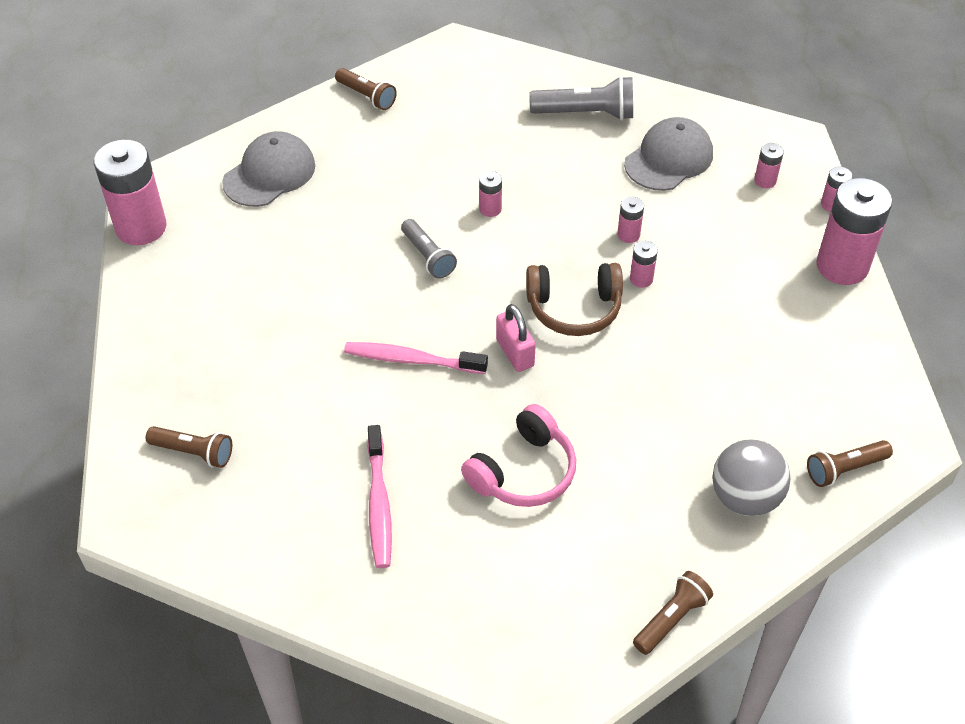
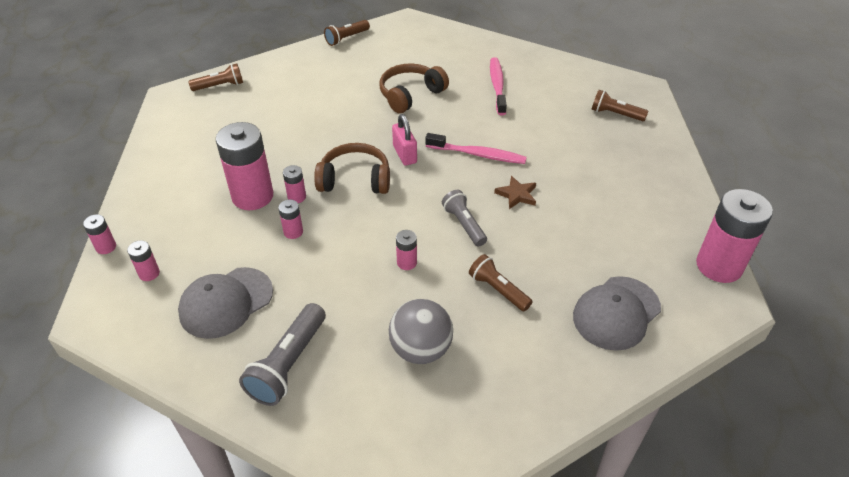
camera: 175 degrees left, 5 degrees down
brown flashlight [335,68,397,110] -> brown flashlight moved to [469,254,532,311]
pink headphones [461,404,576,507] -> brown headphones [379,63,449,113]
grey flashlight [529,76,633,120] -> grey flashlight turned 75 degrees counterclockwise [239,303,326,406]
grey ball [712,439,791,516] -> grey ball moved to [389,299,453,364]
pink battery [816,178,892,285] -> pink battery moved to [216,122,273,210]
none -> brown star [494,176,536,209]

